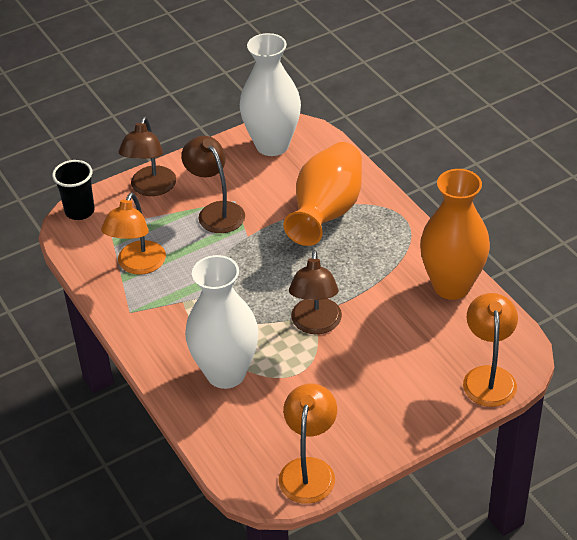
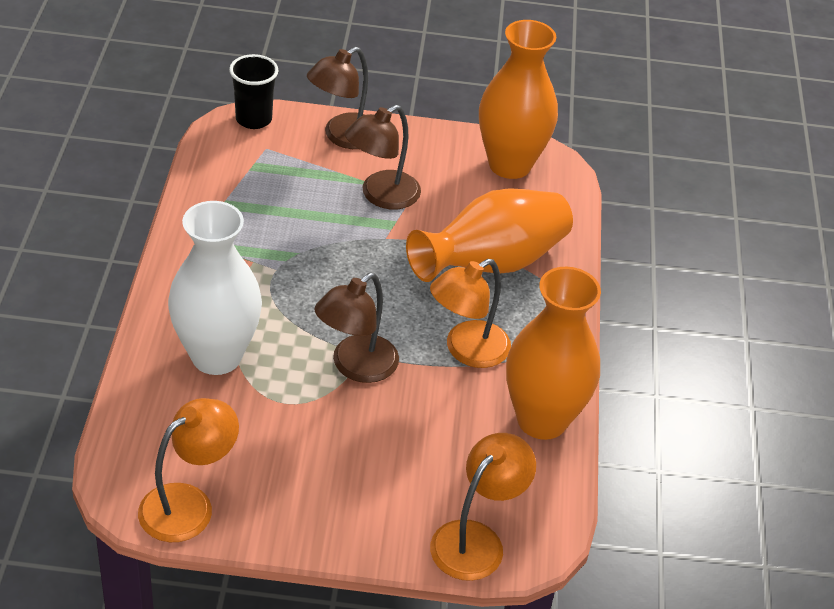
camera: 30 degrees right, 0 degrees up
orange lamp [101,192,166,275] -> orange lamp moved to [430,259,511,368]
brown lamp [181,136,245,233] -> brown lamp turned 135 degrees counterclockwise [345,105,421,209]
white vase [240,33,301,156] -> orange vase [479,20,558,179]

